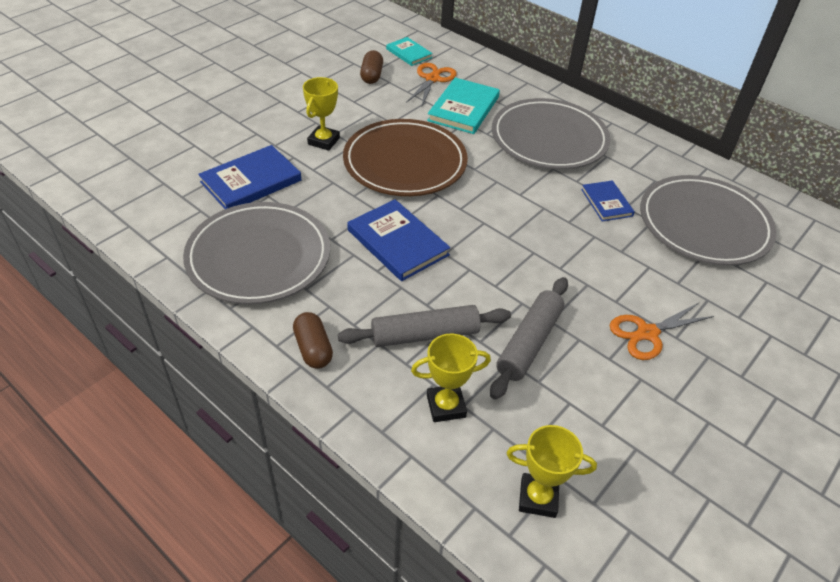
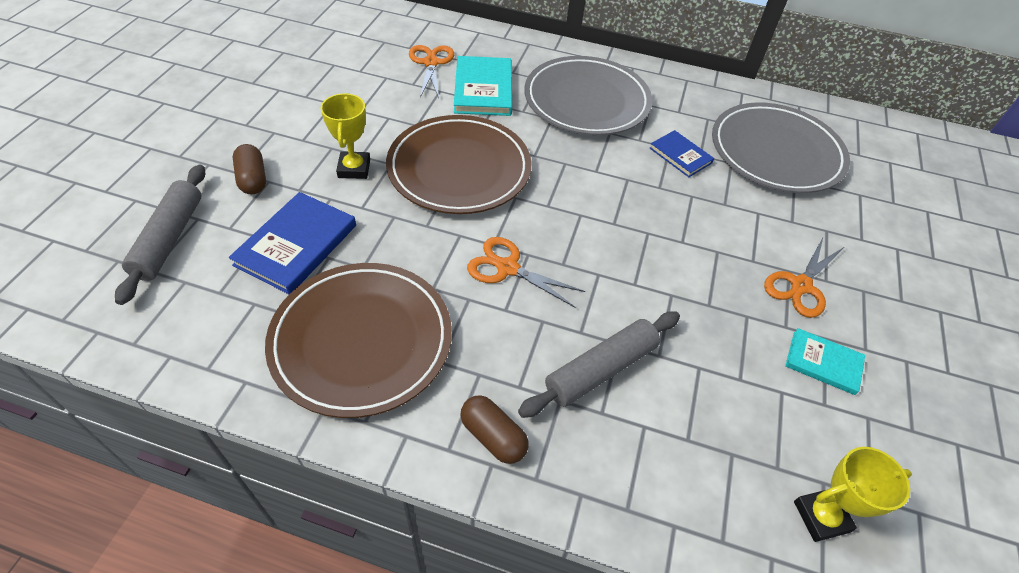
camera: 25 degrees left, 5 degrees up
grey plate [183,202,330,304] -> brown plate [265,263,452,418]
blue book [347,199,450,281] -> orange scissors [467,237,585,307]
brown capsule [360,50,383,84] -> brown capsule moved to [233,144,266,194]
turquoise book [386,37,433,66] -> turquoise book moved to [785,328,865,395]
yellow trophy [411,334,491,422] -> none
grey rolling pin [490,277,568,400] -> grey rolling pin moved to [115,165,205,305]

